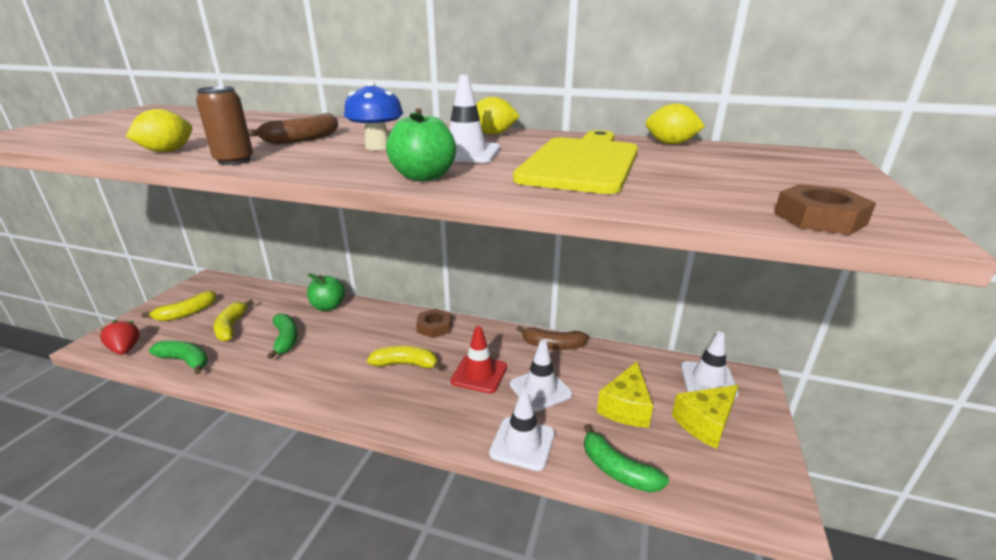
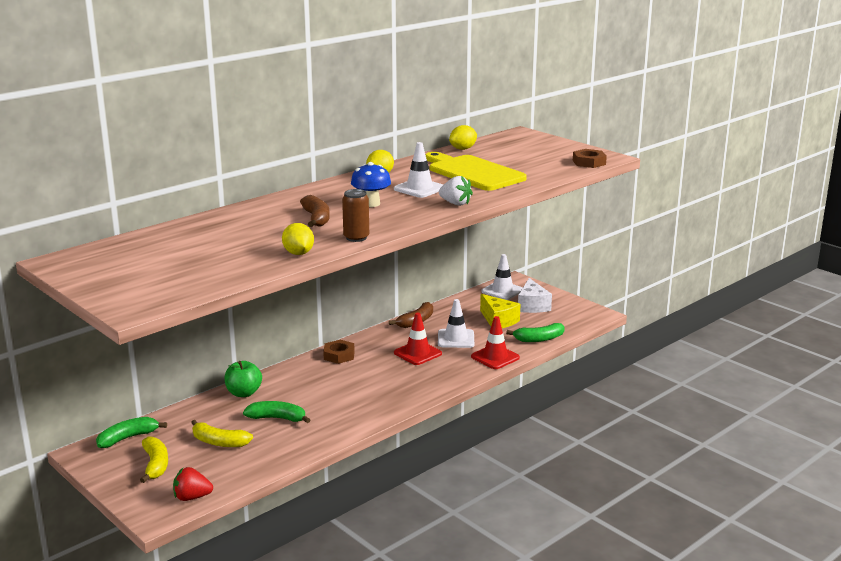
camera: 60 degrees left, 5 degrees down
green banana [149,340,208,374] -> green banana moved to [96,417,167,448]
yellow banana [367,346,443,371] -> none
green apple [386,108,456,182] -> white strawberry [439,176,473,206]
white traffic cone [489,390,555,471] -> red traffic cone [471,316,520,369]
yellow cheese [672,385,739,449] -> white cheese [518,278,552,313]

